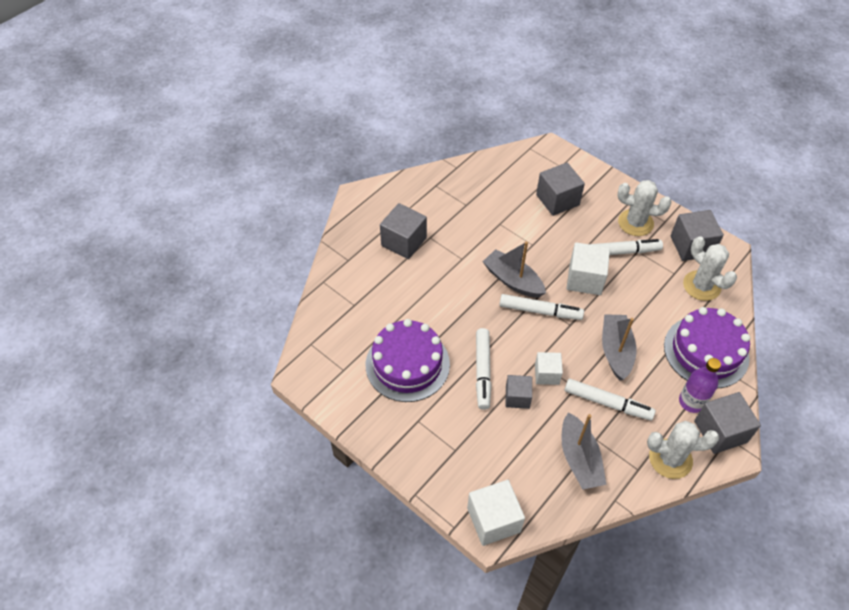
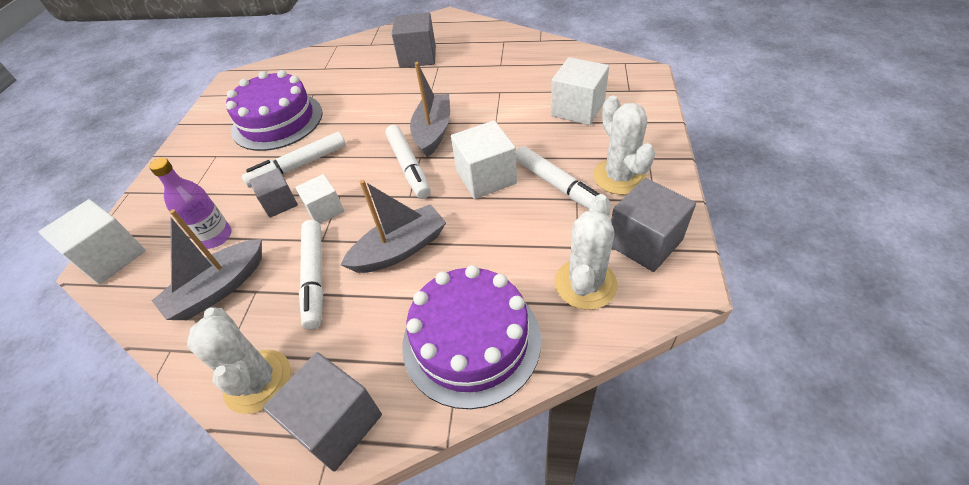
camera: 60 degrees right, 5 degrees down
grey cube [536,163,585,216] -> white cube [551,57,609,125]
purple bottle [679,358,721,413] -> purple bottle moved to [149,158,232,249]

